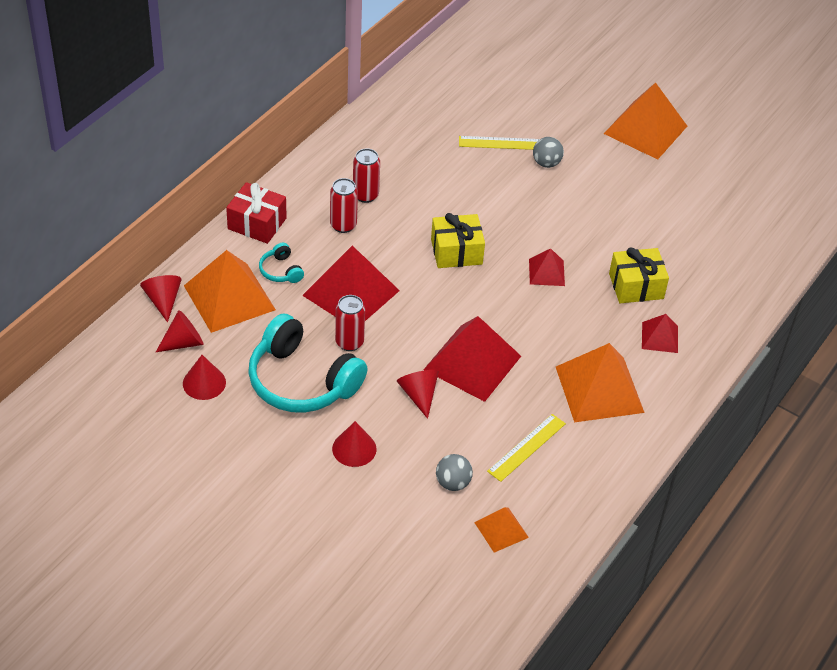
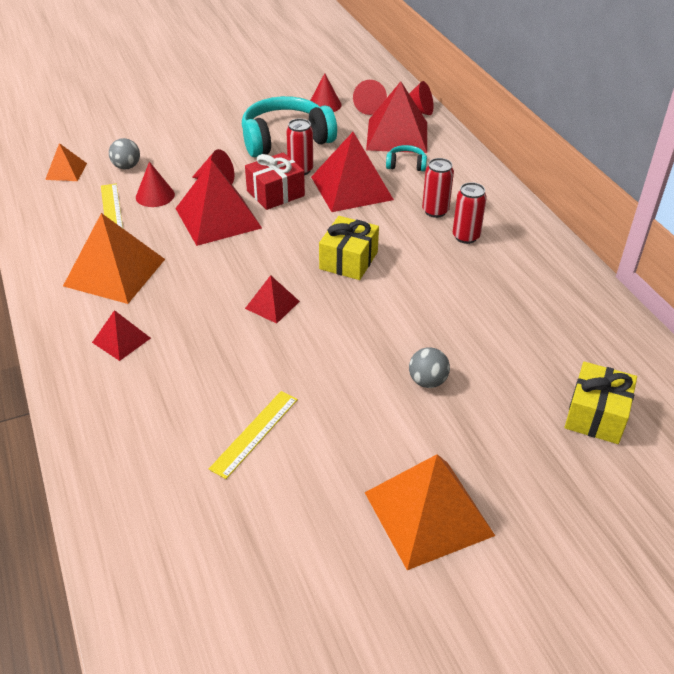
camera: 125 degrees right, 5 degrees down
orange pyramid [184,250,276,333] -> red pyramid [366,81,427,153]
red gift [226,182,287,244] -> red gift moved to [245,152,305,210]
red cone [332,421,377,467] -> red cone moved to [136,162,175,207]
yellow ruler [459,136,540,150] -> yellow ruler moved to [209,391,298,479]
yellow gift [609,248,669,303] -> yellow gift moved to [565,361,637,444]

